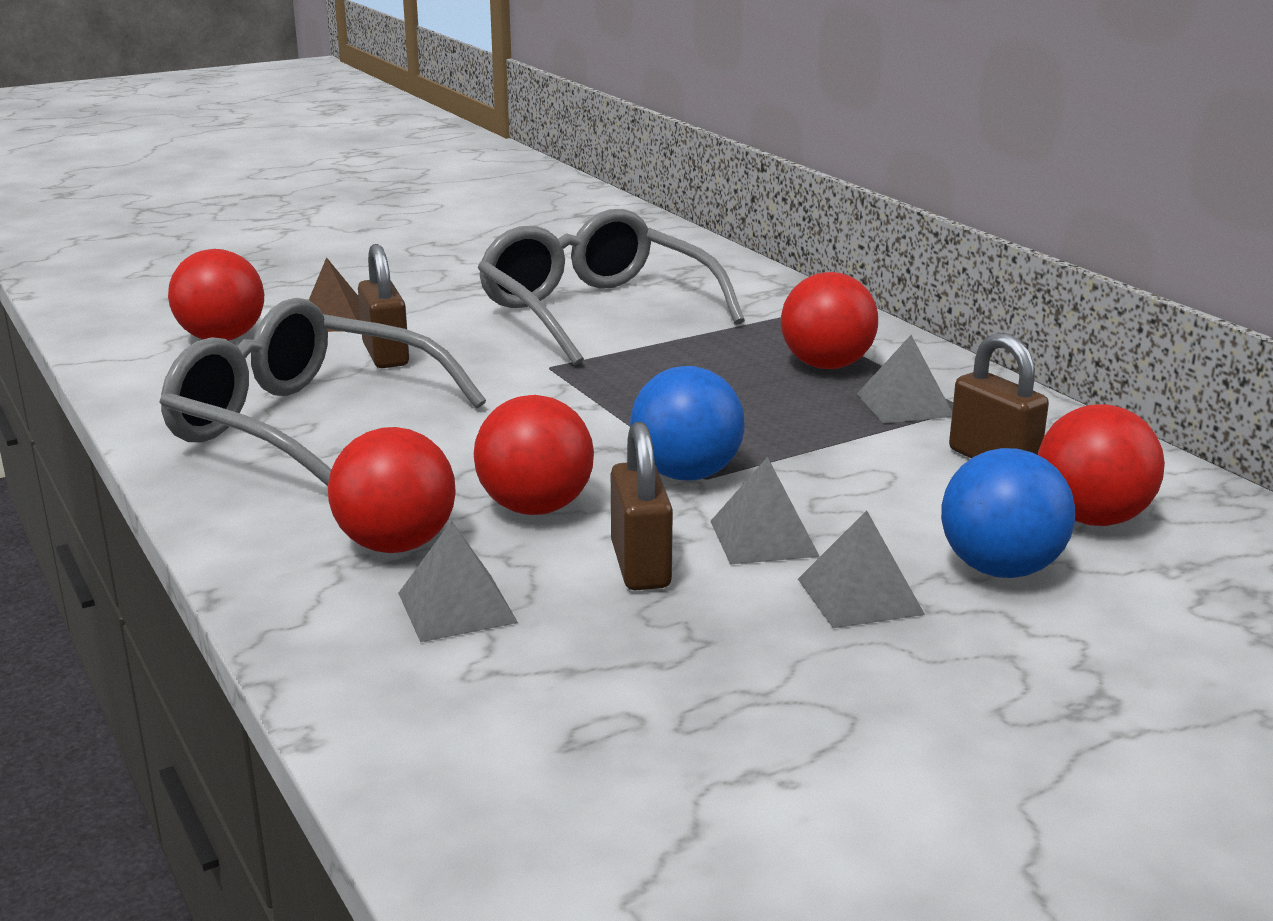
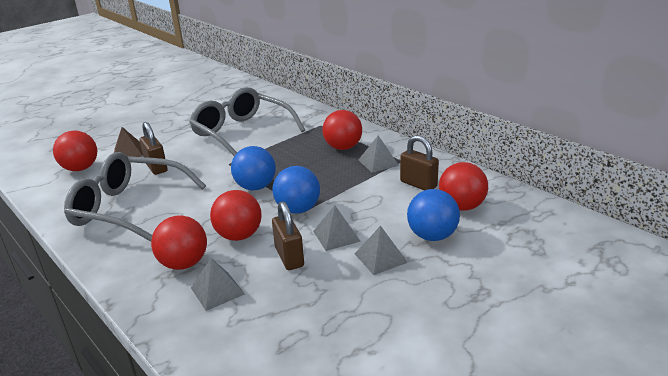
camera: 10 degrees left, 5 degrees up
none -> blue ball [231,146,276,191]

